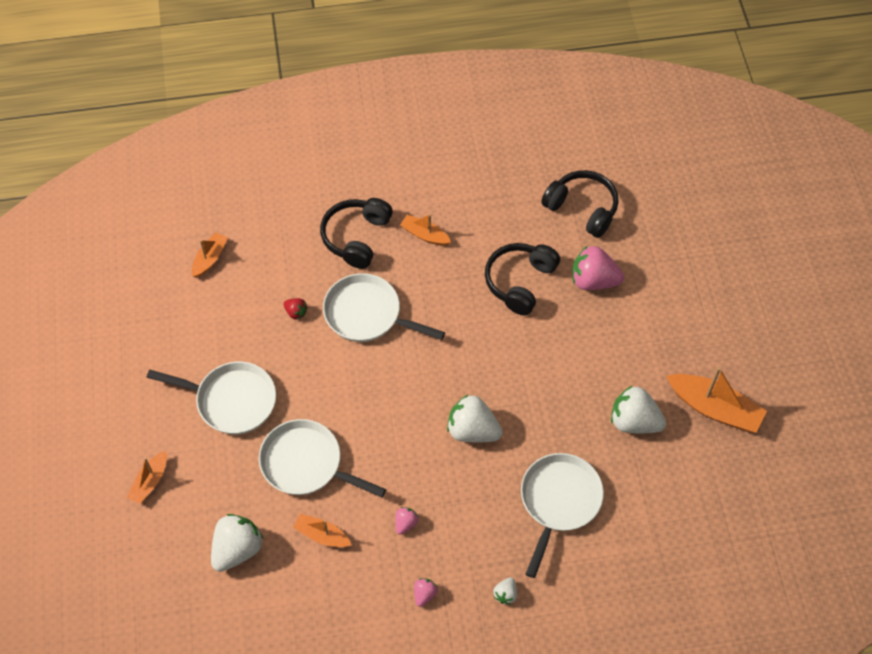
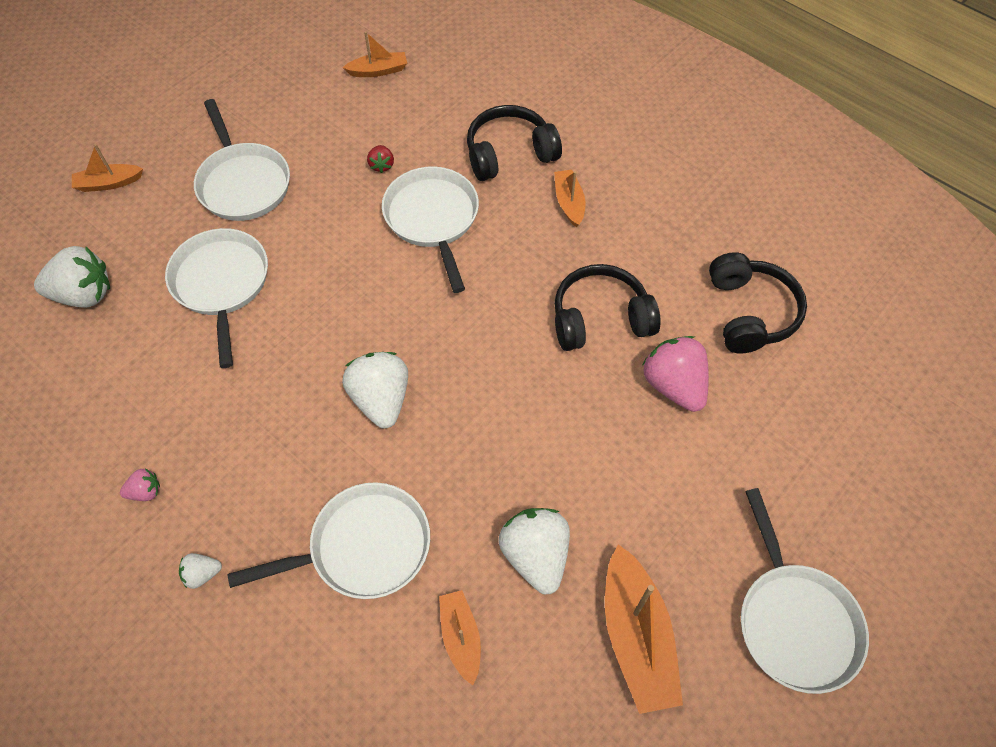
camera: 50 degrees right, 0 degrees up
orange boat [293,514,351,547] -> orange boat moved to [439,590,481,685]
pink strawberry [395,507,418,535] -> none
none -> white pan [741,488,869,694]

